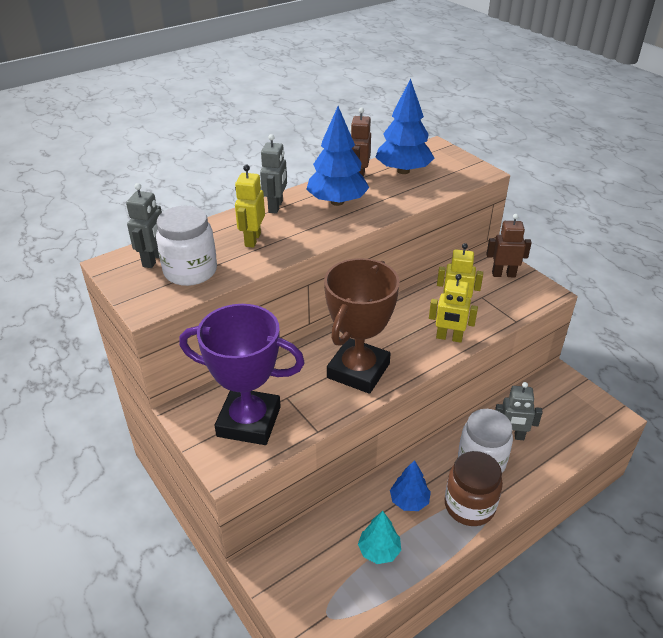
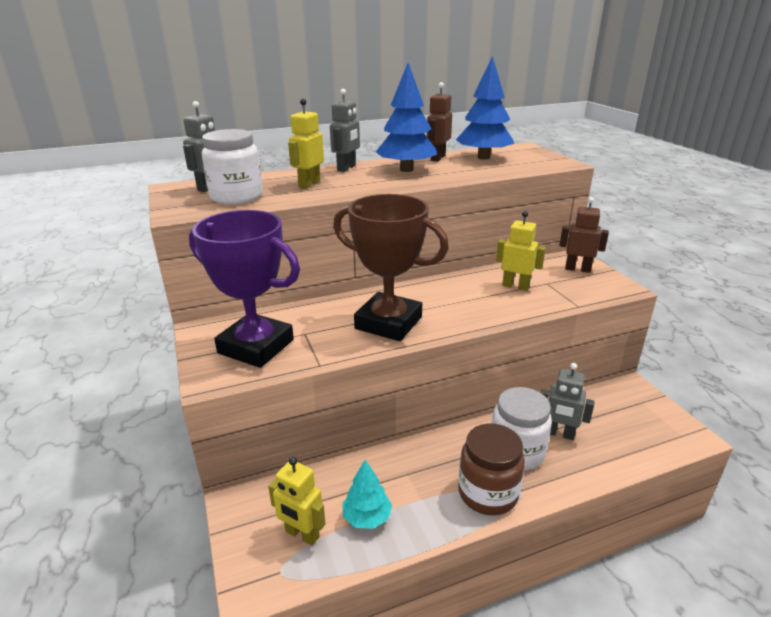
camera: 15 degrees right, 10 degrees down
brown trophy [324,258,400,394] -> brown trophy turned 75 degrees clockwise [333,194,449,341]
blue tree [390,460,431,511] -> none
yellow robot [429,274,478,343] -> yellow robot moved to [268,457,326,546]

